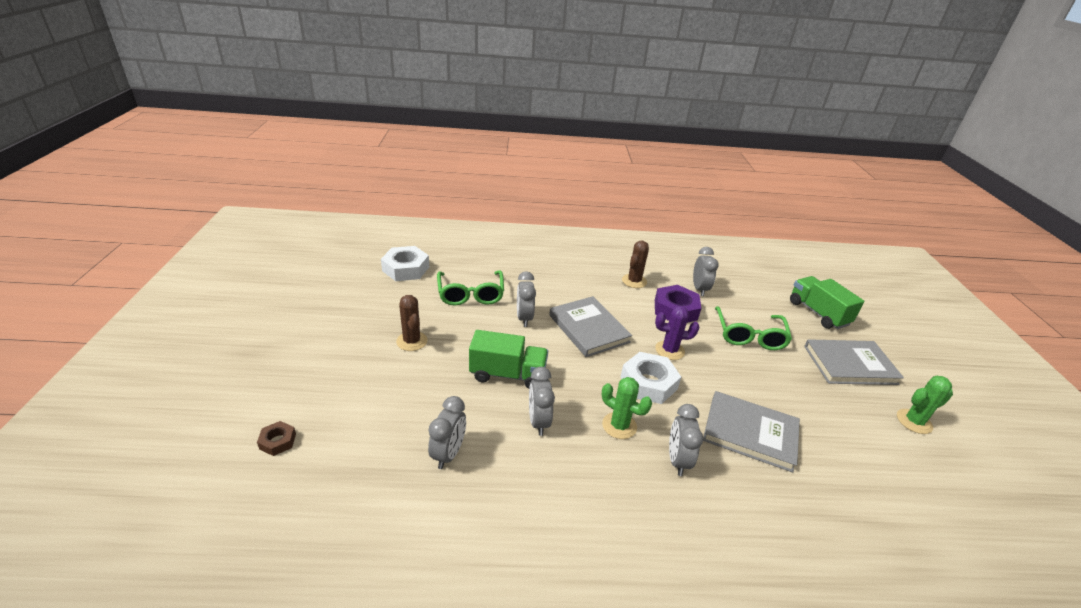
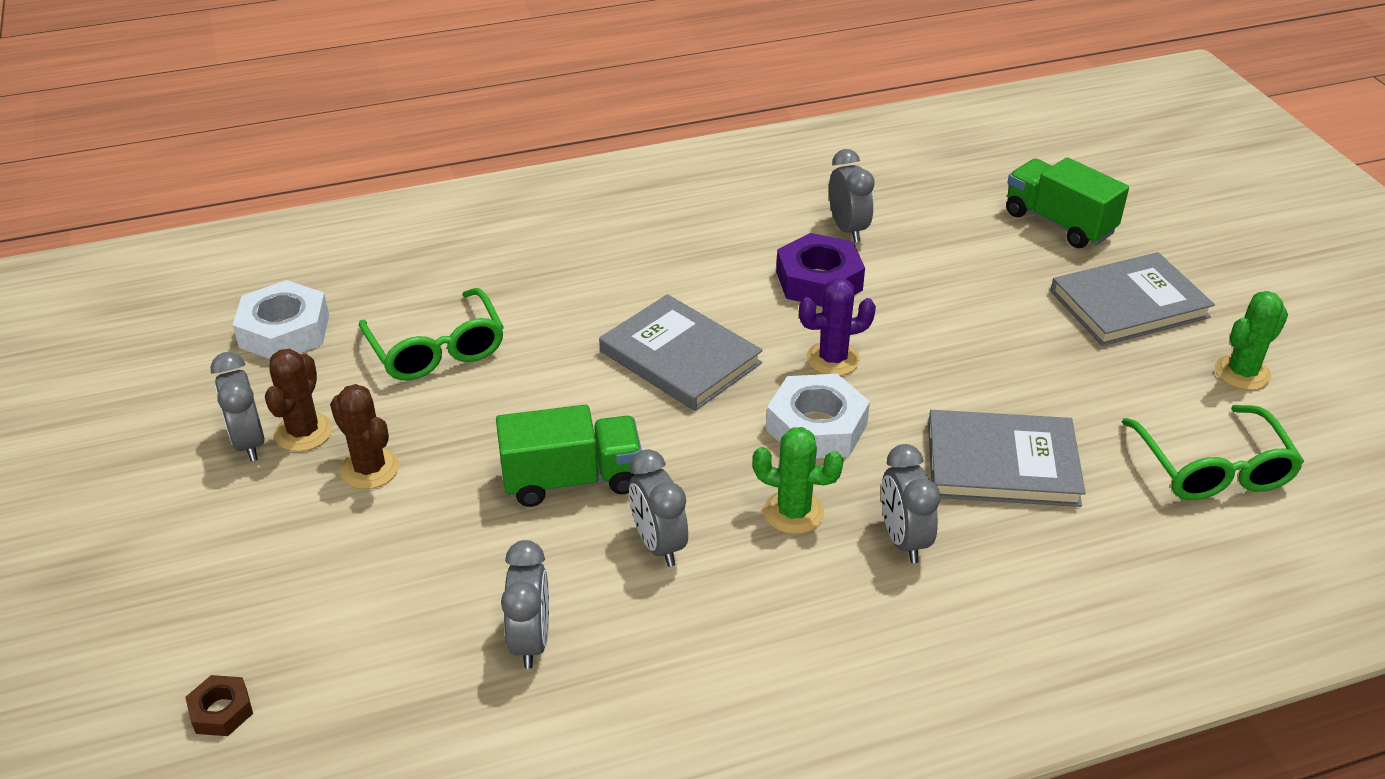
camera: 15 degrees left, 5 degrees up
grey clock [517,271,536,327] -> grey clock moved to [210,352,265,461]
brown cactus [622,240,649,288] -> brown cactus moved to [265,349,332,452]
green glasses [715,306,792,350] -> green glasses moved to [1122,405,1304,500]

